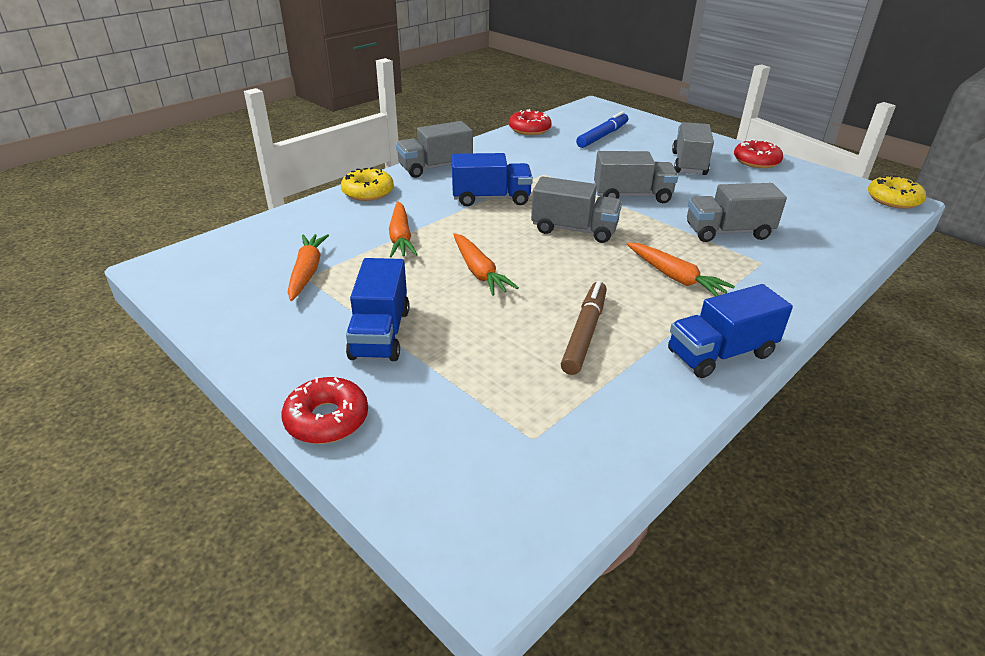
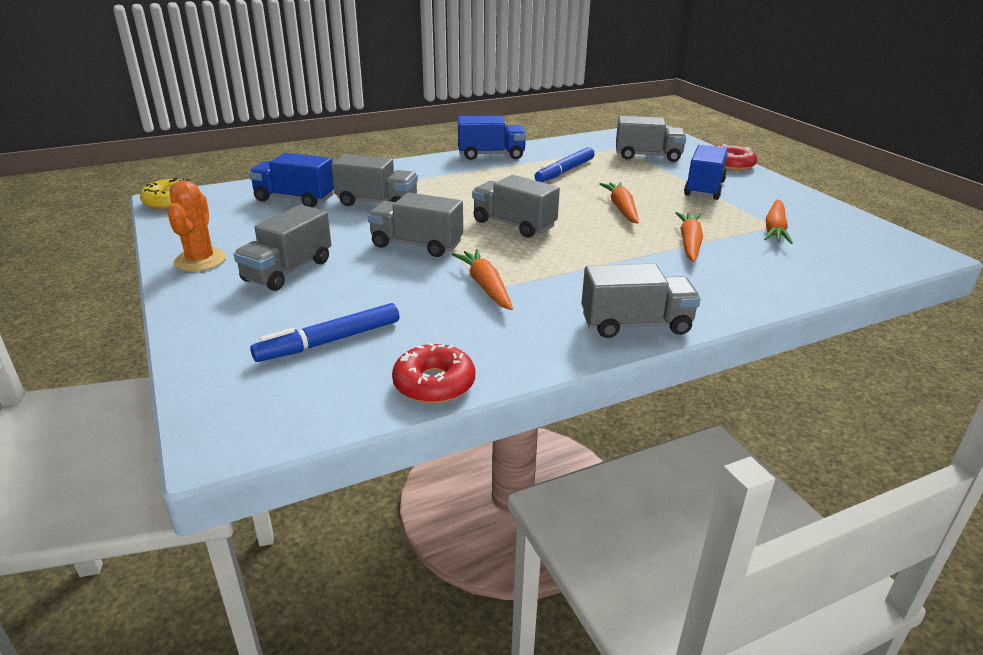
camera: 160 degrees left, 5 degrees down
yellow donut [341,167,394,201] -> none
blue truck [452,153,533,206] -> blue truck moved to [249,153,334,208]
brown marker [561,281,607,375] -> blue marker [535,147,594,182]
orange carrot [627,243,735,296] -> orange carrot moved to [452,249,513,310]
red donut [734,139,783,168] -> orange cactus [168,180,226,271]
none -> grey truck [616,116,686,162]

